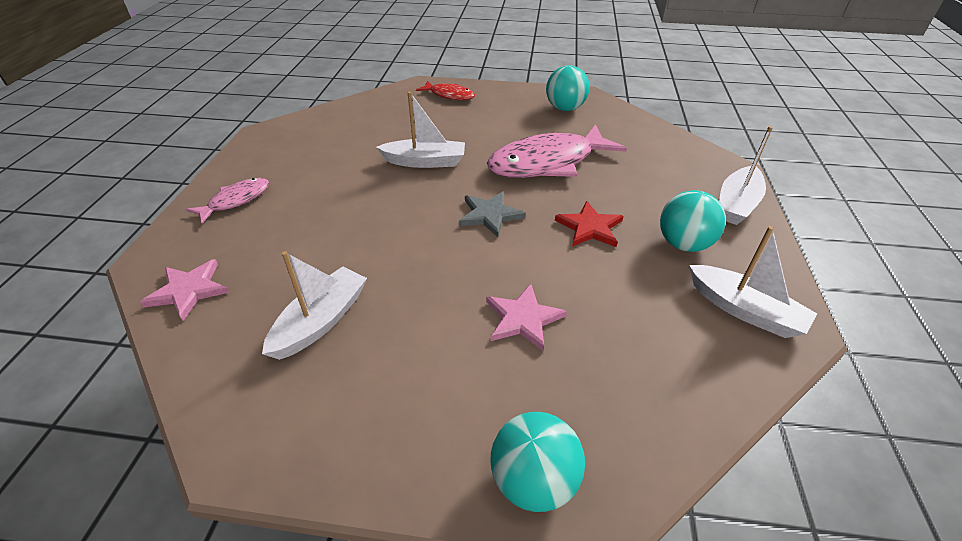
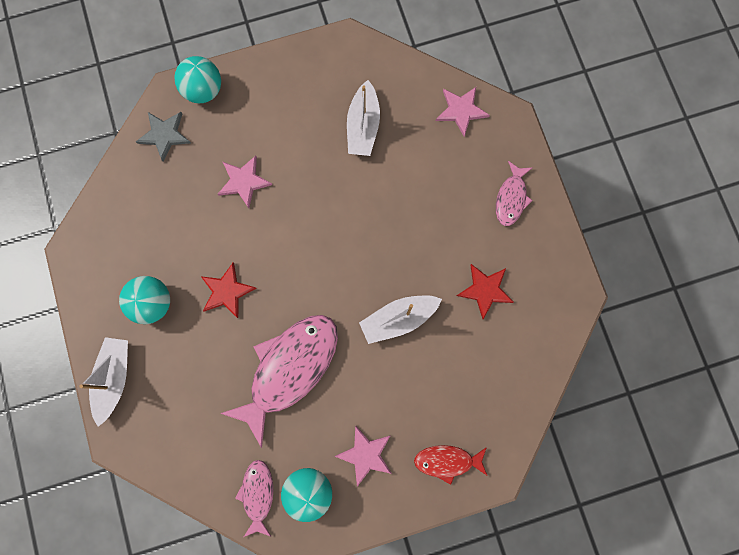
camera: 155 degrees right, 35 degrees up
grey star [459,191,526,237] -> grey star moved to [136,112,191,162]
white boat [689,226,817,338] -> none
none -> pink fish [235,460,274,537]
none -> pink star [335,425,392,486]
none -> red star [457,264,514,319]

